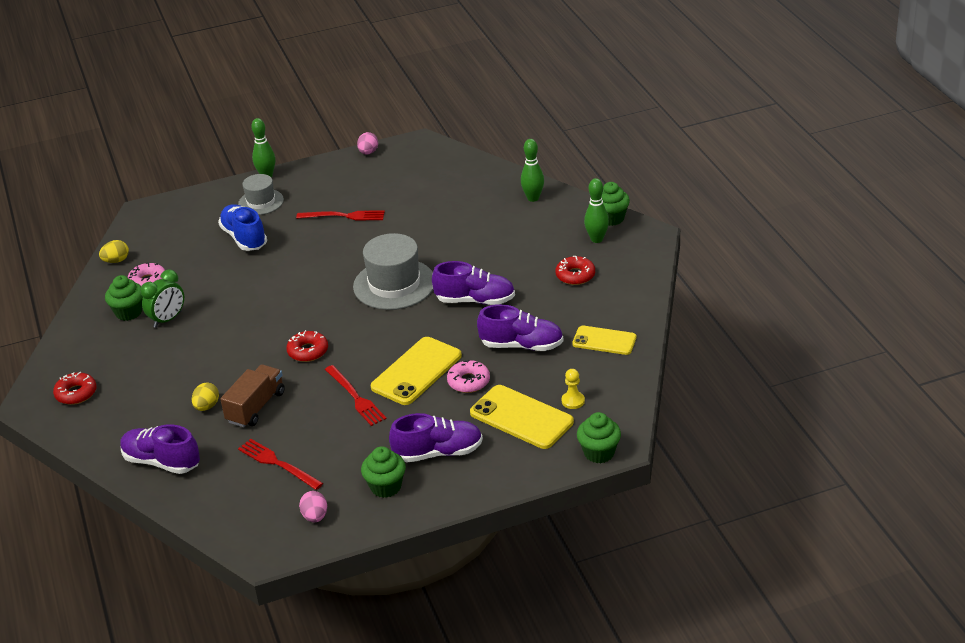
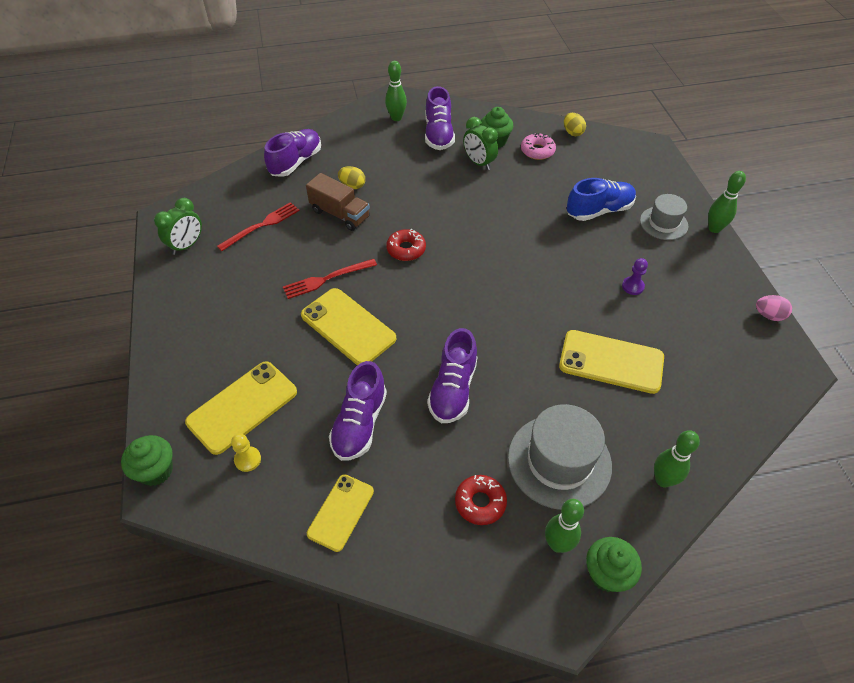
camera: 95 degrees right, 15 degrees up
red donut [53,372,97,405] -> green bowling pin [385,61,407,121]
red fork [296,210,385,221] -> purple pawn [622,258,648,295]
pink egg [299,491,327,522] -> green clock [154,198,202,255]
grey hat [353,233,433,310] -> grey hat moved to [508,404,612,510]
green cupcake [361,446,406,498] -> none
purple shoe [389,413,483,462] -> purple shoe moved to [425,86,455,150]
pink donut [447,360,490,393] -> none
none -> yellow phone [559,330,664,394]

